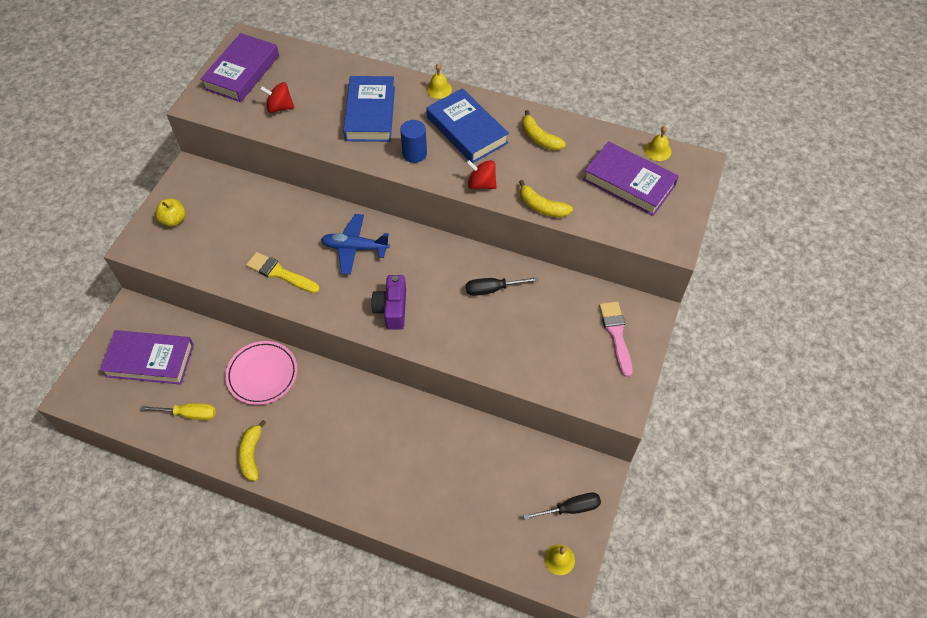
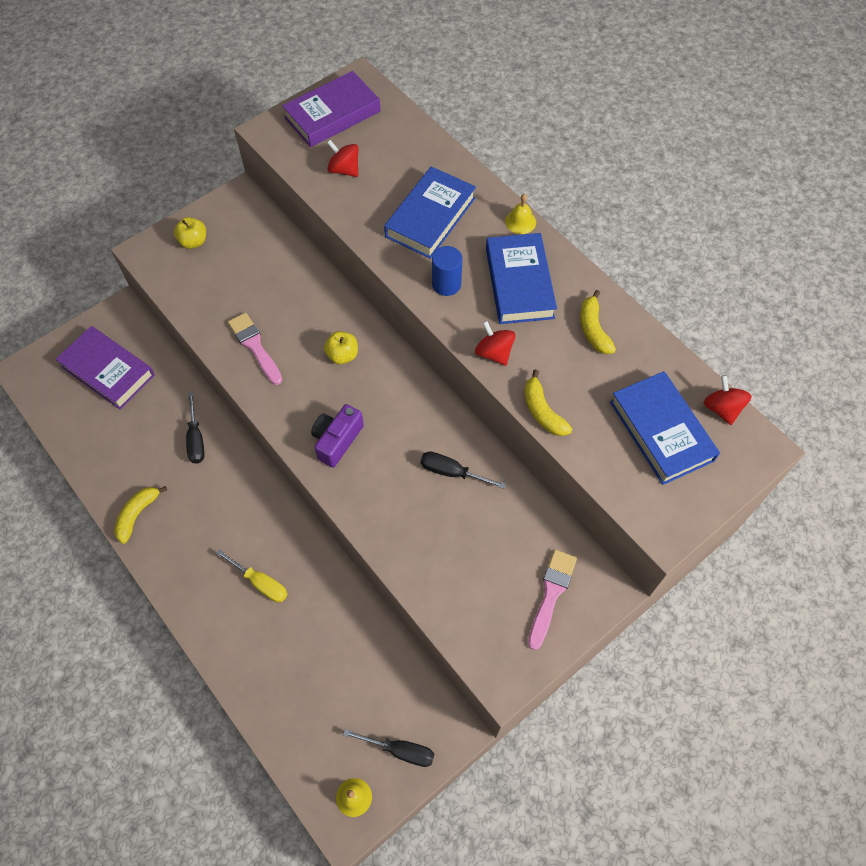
camera: 30 degrees right, 5 degrees up
yellow screwdriver [141,403,216,420] -> yellow screwdriver moved to [216,549,287,602]
pink plate [225,341,297,405] -> black screwdriver [186,392,205,463]
yellow brush [246,252,320,293] -> pink brush [228,313,282,385]
blue plane [321,214,390,275] -> yellow apple [324,331,358,364]
purple book [583,141,679,216] -> blue book [610,371,720,485]
yellow bell [644,126,672,161] -> red spinning top [704,375,752,425]

